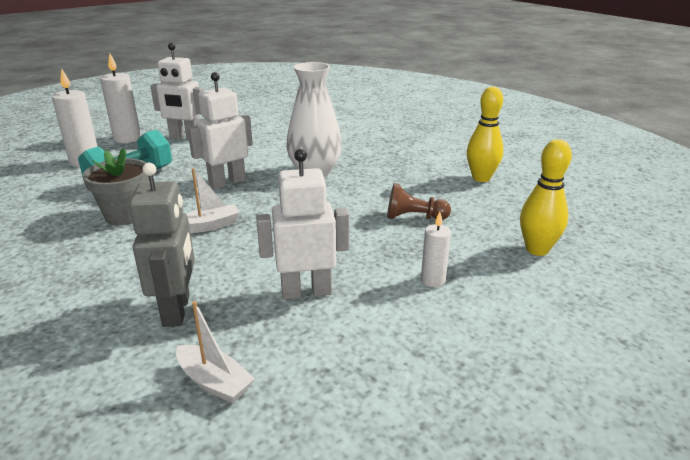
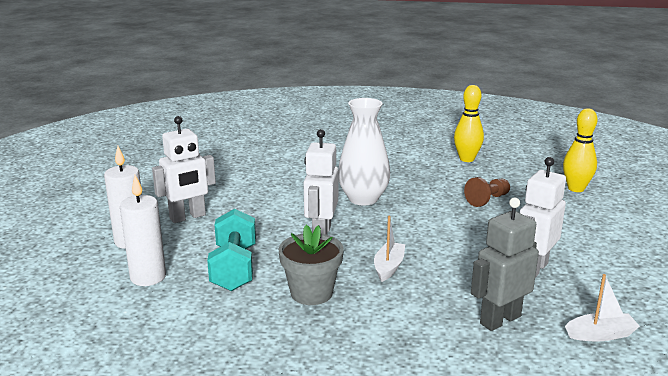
camera: 45 degrees left, 5 degrees down
grey robot [129,163,195,327] -> grey robot turned 75 degrees counterclockwise [471,197,539,331]
white candle [421,212,451,287] -> none

